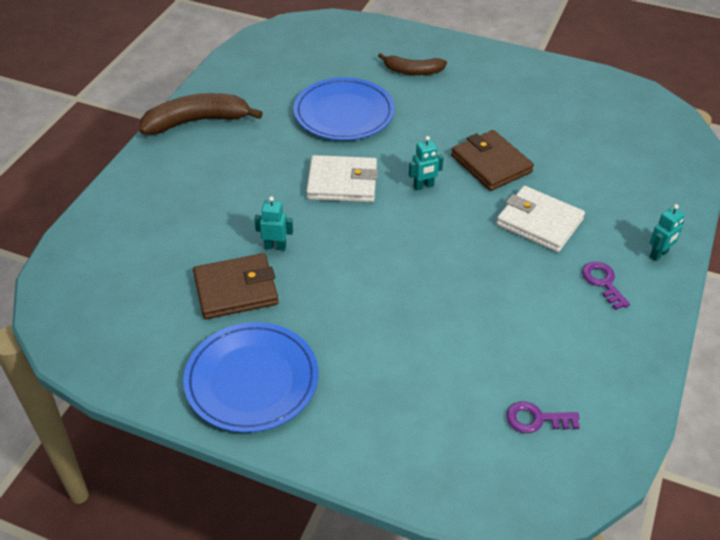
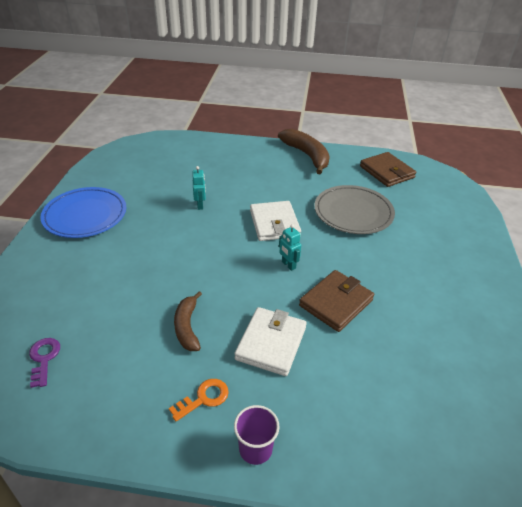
camera: 75 degrees right, 5 degrees down
brown wallet [193,253,279,319] -> brown wallet moved to [360,152,416,187]
blue plate [294,77,395,140] -> grey plate [314,185,395,234]
brown banana [378,53,447,75] -> brown banana moved to [174,291,202,351]
purple key [582,262,630,310] -> orange key [169,379,229,422]
turquoise robot [650,204,685,261] -> purple cup [234,405,279,465]

